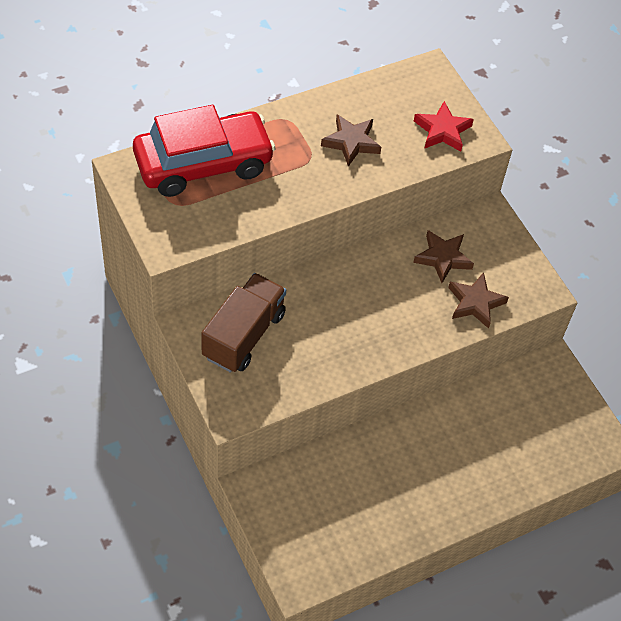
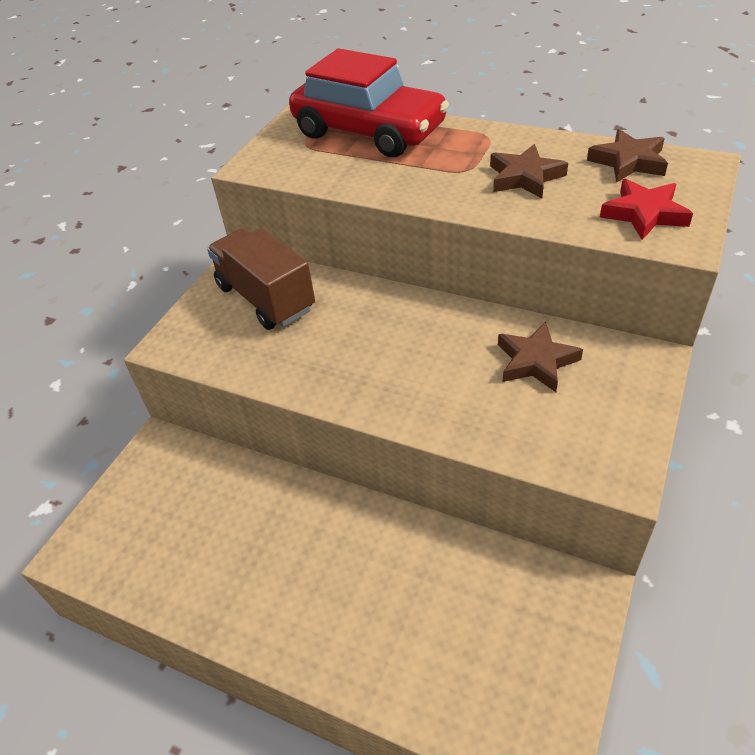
camera: 60 degrees right, 10 degrees down
brown truck [201,273,286,372] -> brown truck turned 120 degrees counterclockwise [207,228,315,330]
brown star [448,272,509,329] -> brown star moved to [587,129,668,182]

